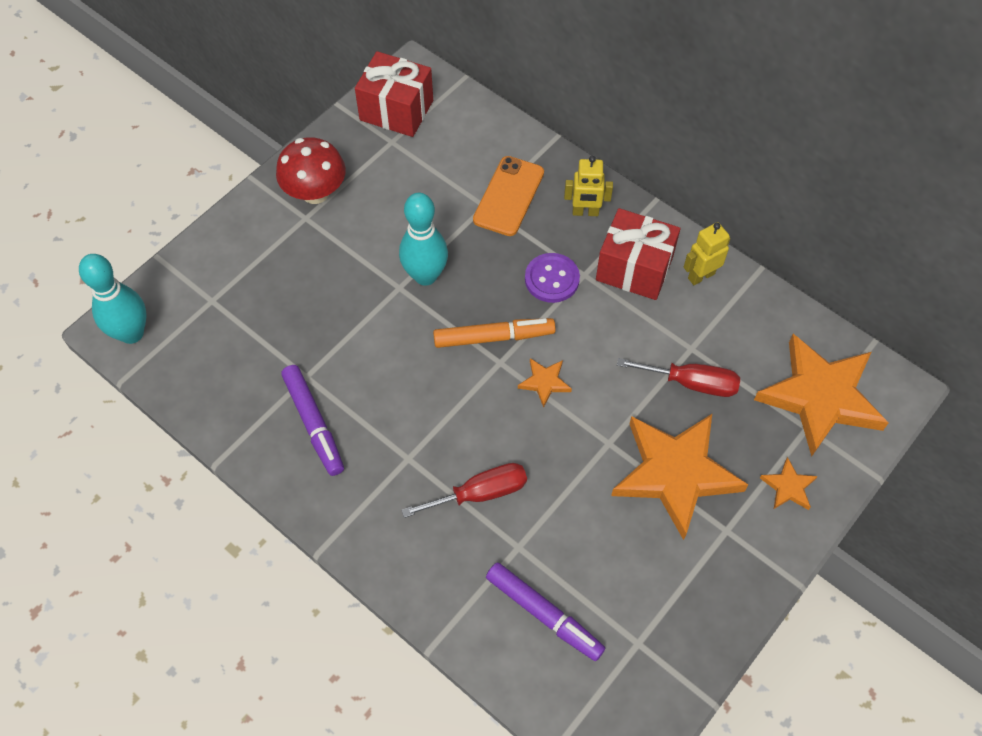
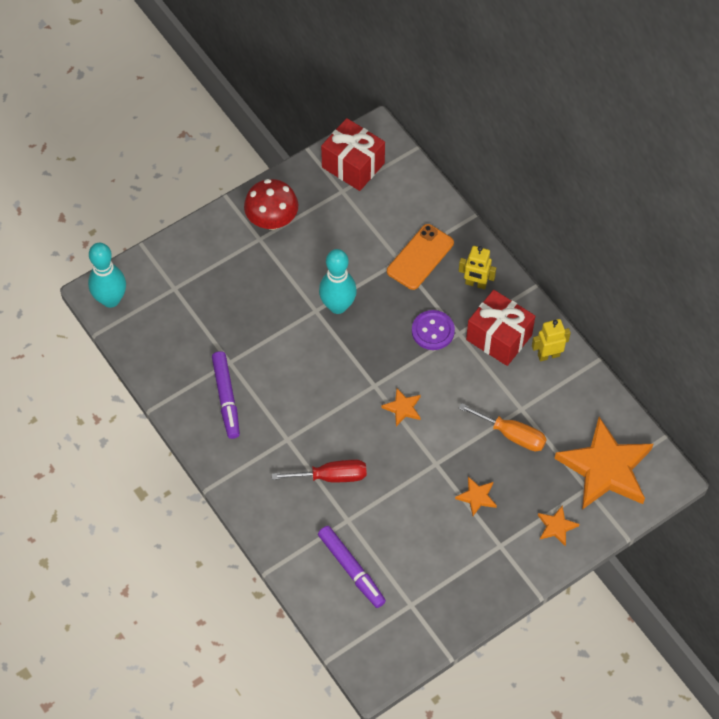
camera: 15 degrees right, 0 degrees up
orange marker [433,318,556,348] -> none
orange star [611,414,748,540] -> orange star [455,477,497,516], size x0.42
red screwdriver [617,358,740,397] -> orange screwdriver [459,403,547,451]

